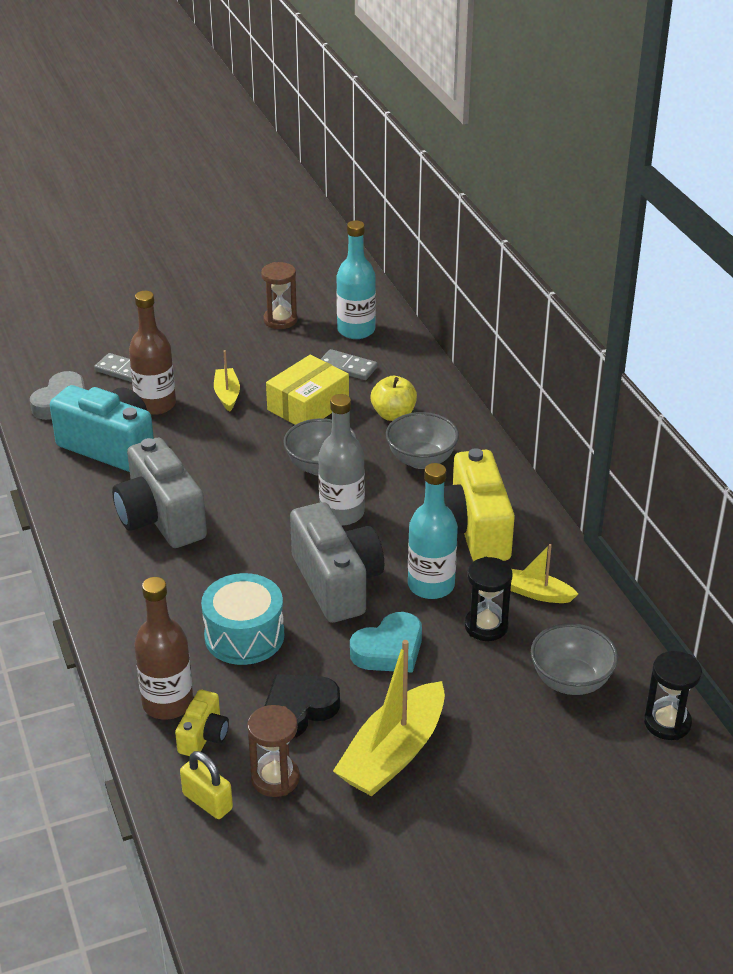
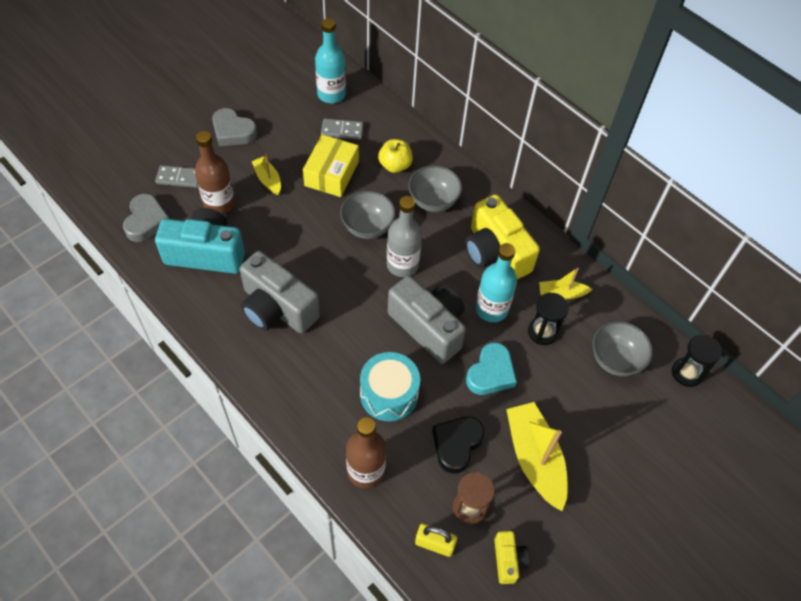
camera: 25 degrees left, 20 degrees up
yellow camera [175,690,229,756] -> yellow camera moved to [494,531,530,584]
brown hourglass [261,262,298,329] -> none
yellow boat [333,640,445,796] -> yellow boat turned 150 degrees clockwise [506,402,568,511]
none -> grey heart [212,108,257,146]

